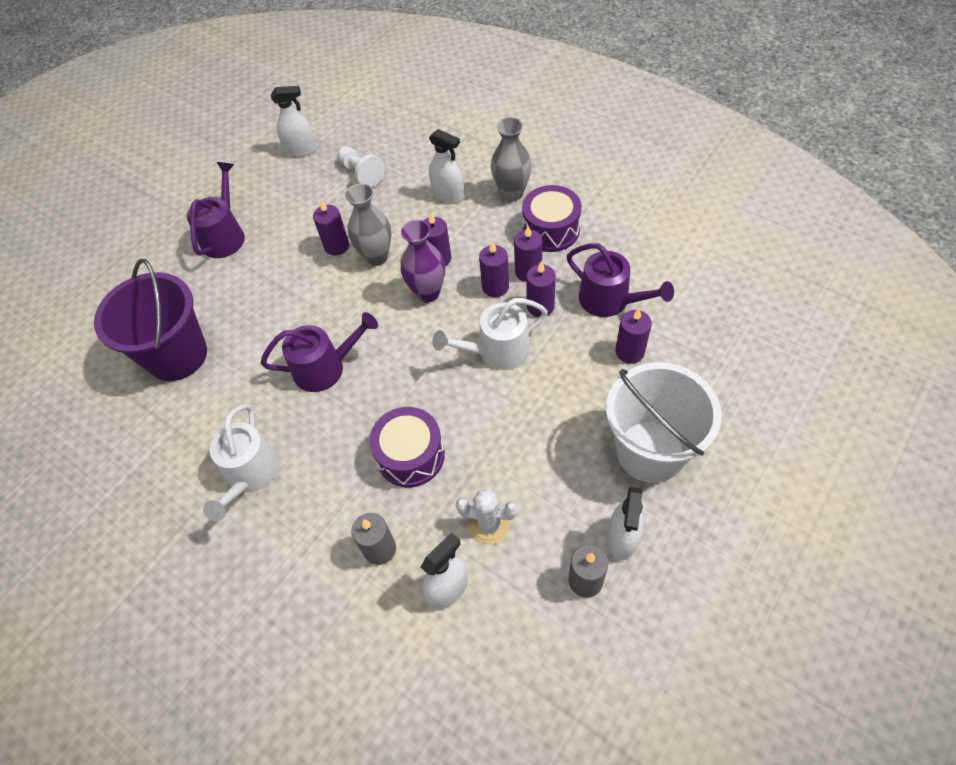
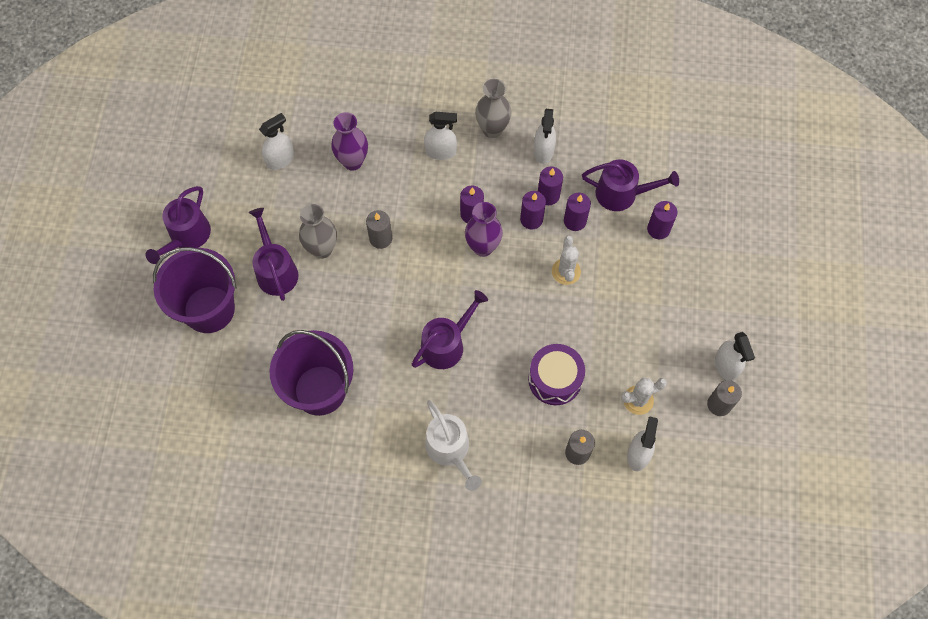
camera: 35 degrees left, 10 degrees up
purple candle [313,200,349,256] -> grey candle [366,210,392,249]
white pawn [337,146,385,187] -> purple vase [331,112,368,171]
grey vase [345,183,391,266] -> grey vase moved to [299,204,337,259]
white watering can [433,298,548,370] -> white cactus [552,236,581,285]
purple drum [522,185,582,252] -> white spray bottle [534,109,556,164]
white bucket [606,362,722,483] -> none
none -> purple watering can [146,186,211,264]
none -> purple bucket [153,247,237,333]

